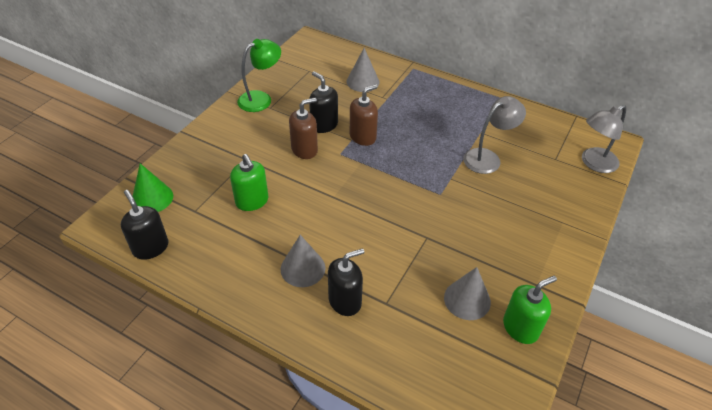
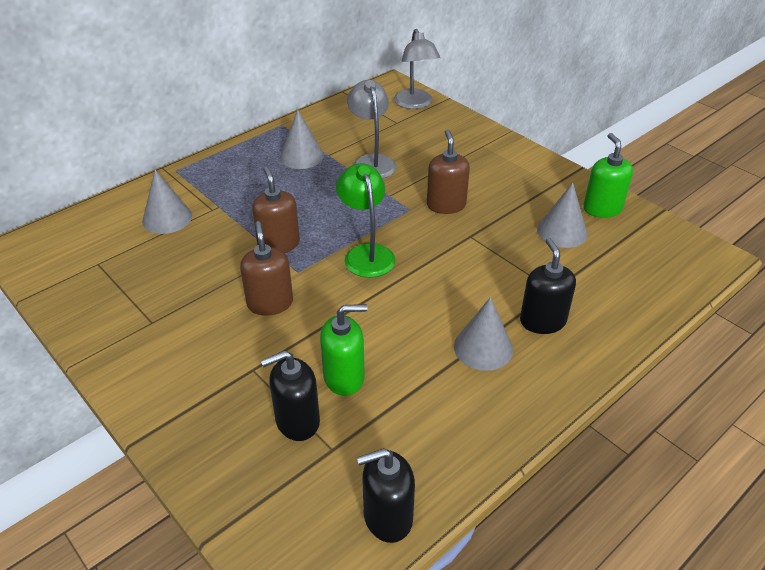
camera: 70 degrees left, 5 degrees down
green cone [133,163,173,212] -> none
green lamp [237,39,281,112] -> green lamp moved to [336,163,396,278]
black soap dispenser [309,71,338,133] -> black soap dispenser moved to [261,350,320,441]
none -> grey cone [280,110,324,169]
none -> brown soap dispenser [427,129,470,214]

